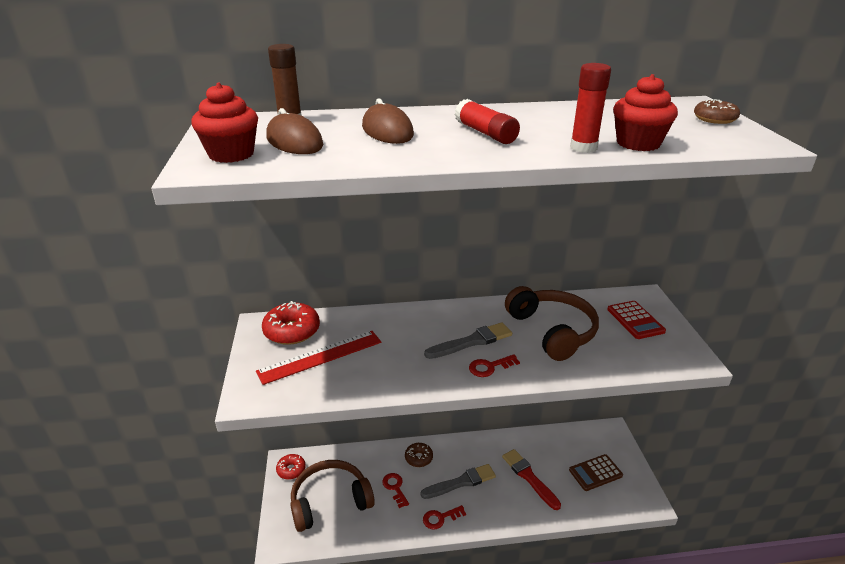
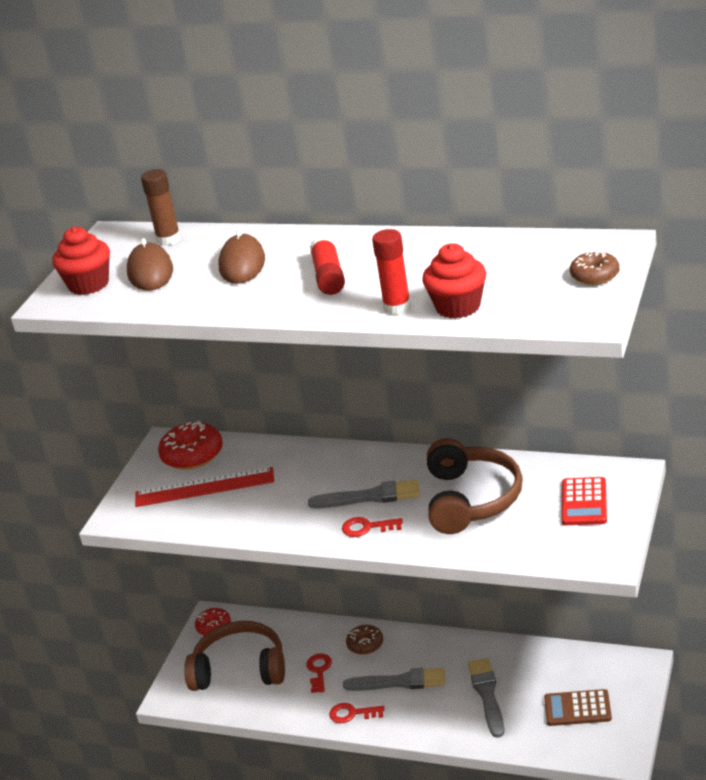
camera: 30 degrees right, 0 degrees up
red brush [502,449,561,510] -> grey brush [468,658,505,738]

